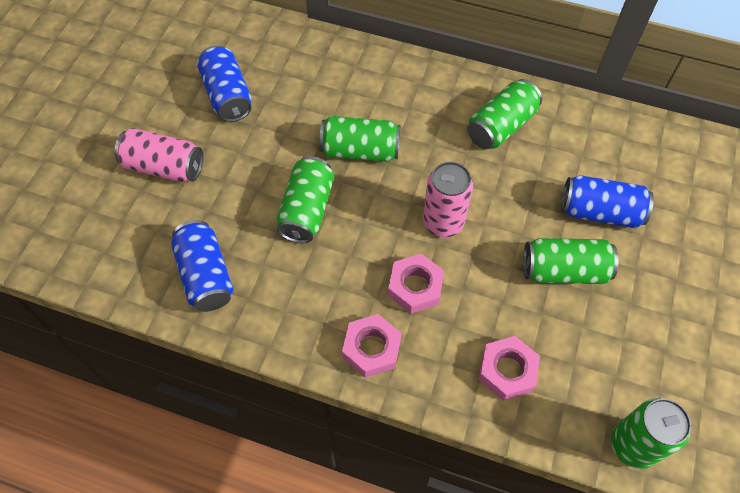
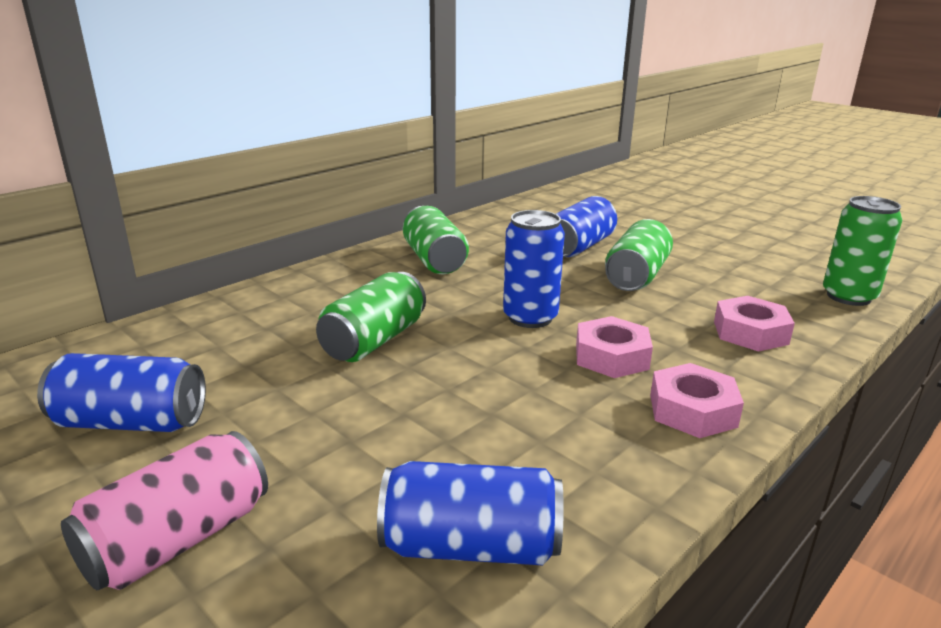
camera: 65 degrees left, 35 degrees down
green can [276,156,334,243] -> none
pink can [423,162,473,237] -> blue can [503,210,565,328]

